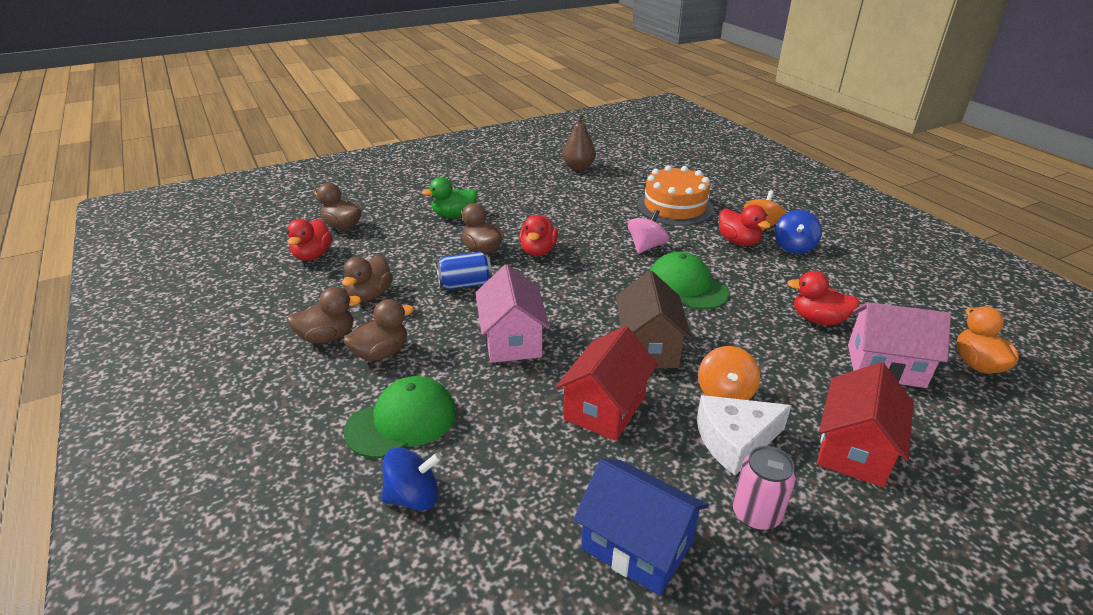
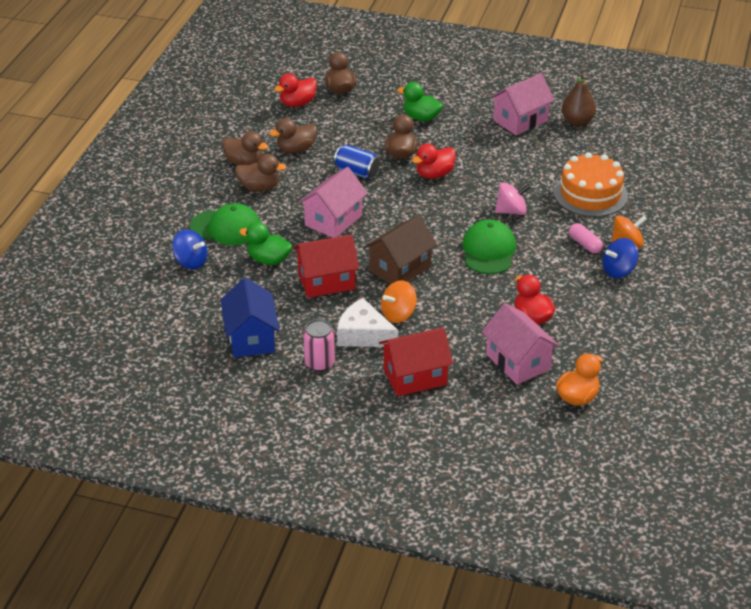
camera: 45 degrees right, 5 degrees up
red duck [719,205,771,246] -> pink capsule [569,223,603,254]
none -> green duck [239,222,292,265]
none -> pink house [490,73,555,135]

